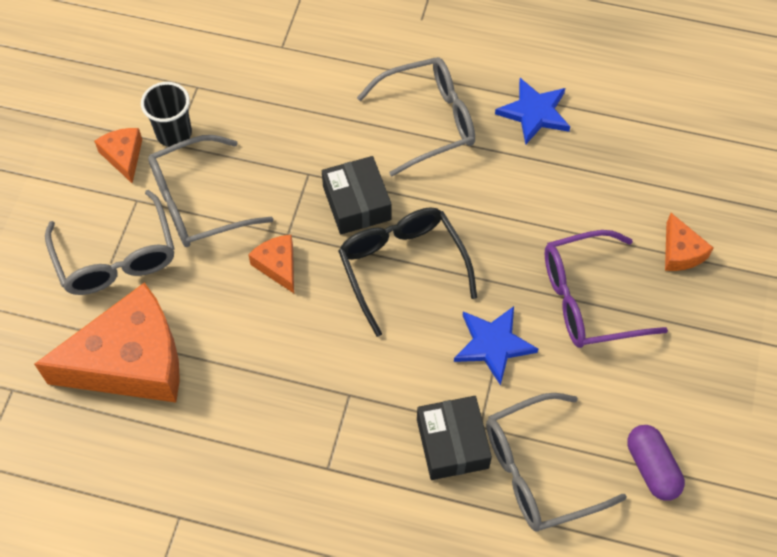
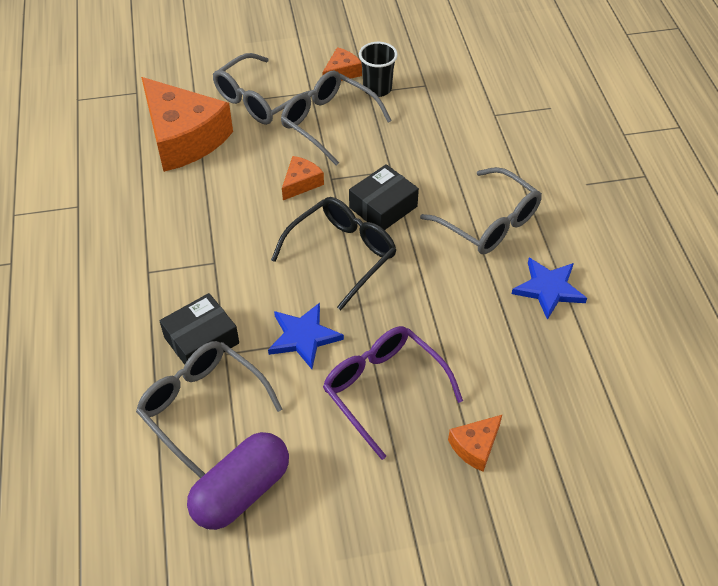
camera: 65 degrees right, 10 degrees down
purple capsule [627,425,685,501] -> purple capsule [187,432,289,530], size x1.52

